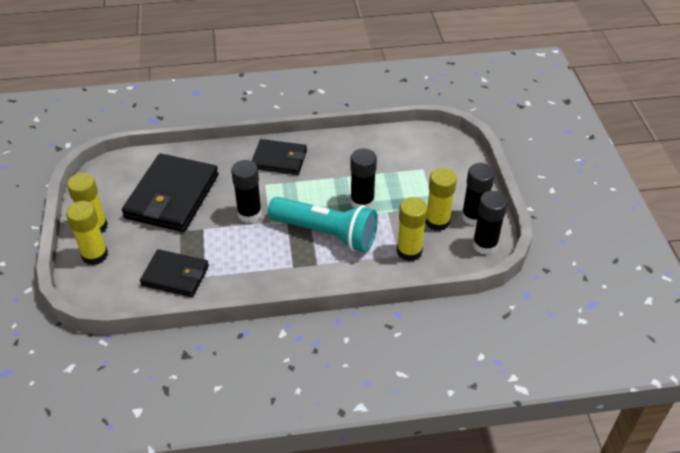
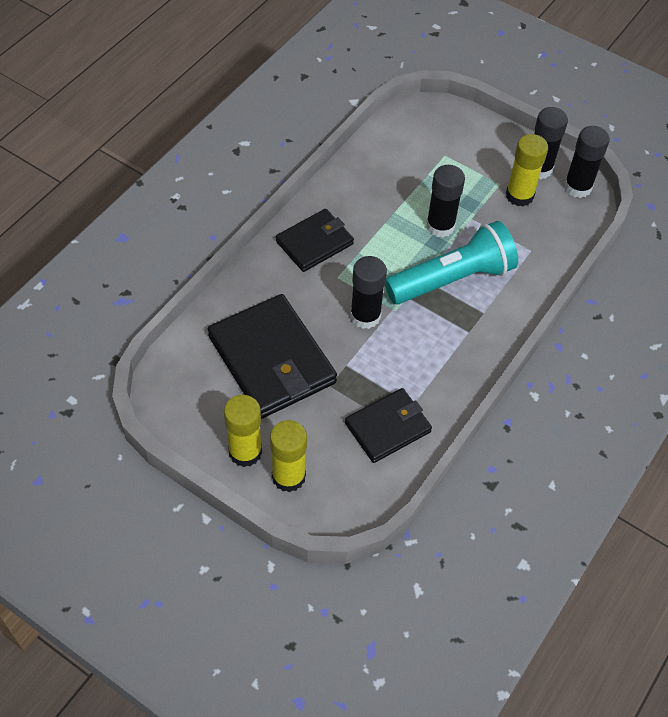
camera: 50 degrees left, 10 degrees up
yellow glue stick [397,197,428,261] -> none

